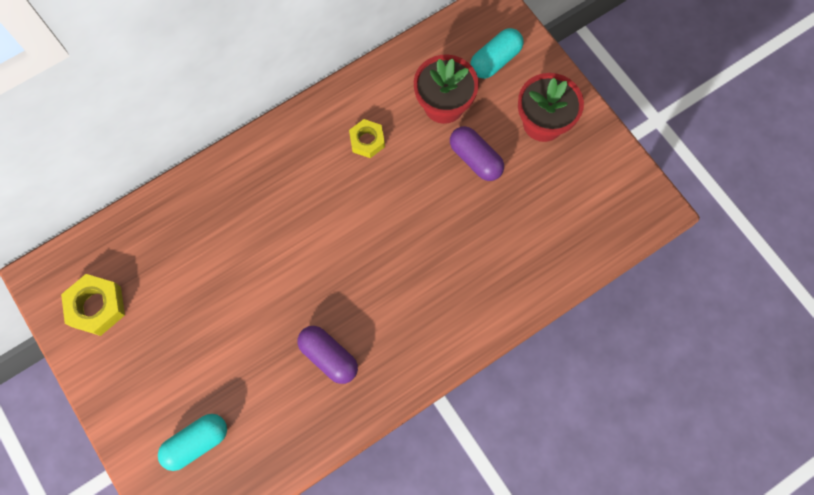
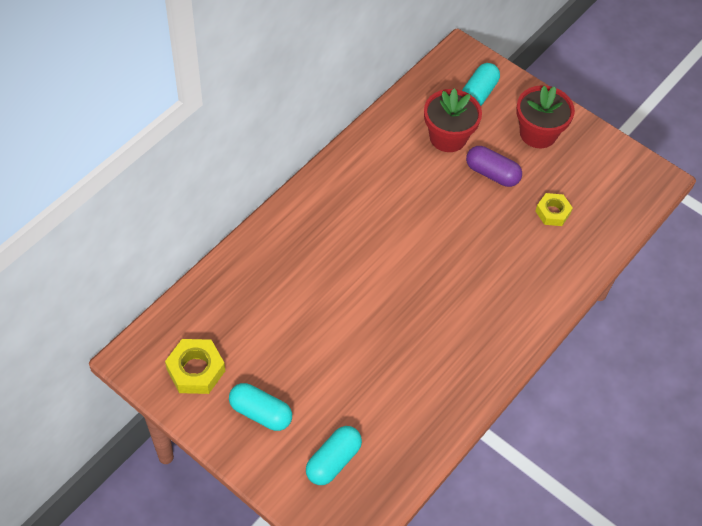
camera: 20 degrees left, 15 degrees down
purple capsule [298,326,358,384] -> none
yellow nut [349,119,385,158] -> yellow nut moved to [535,193,573,226]
none -> turquoise capsule [229,383,292,431]

